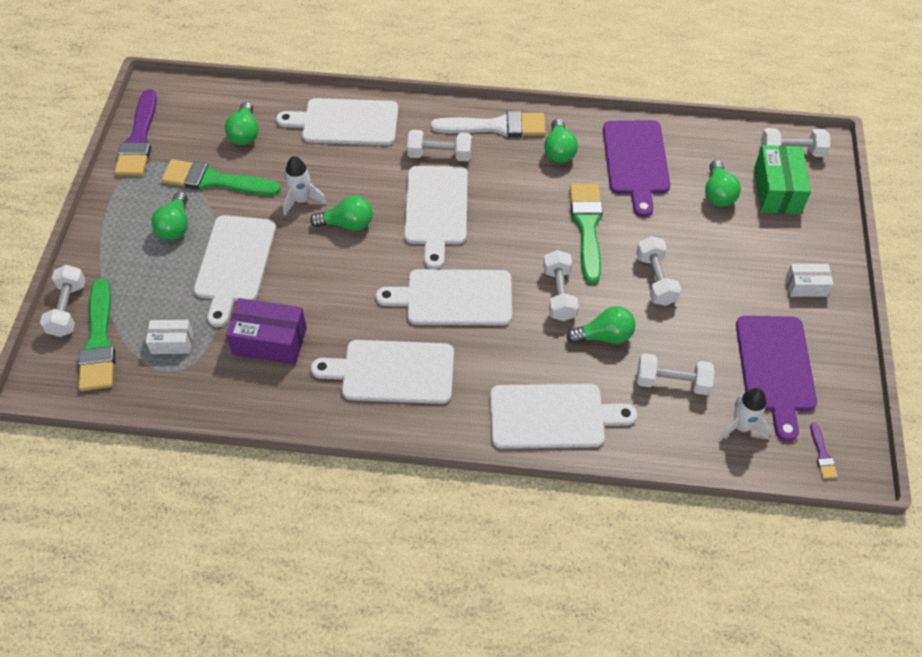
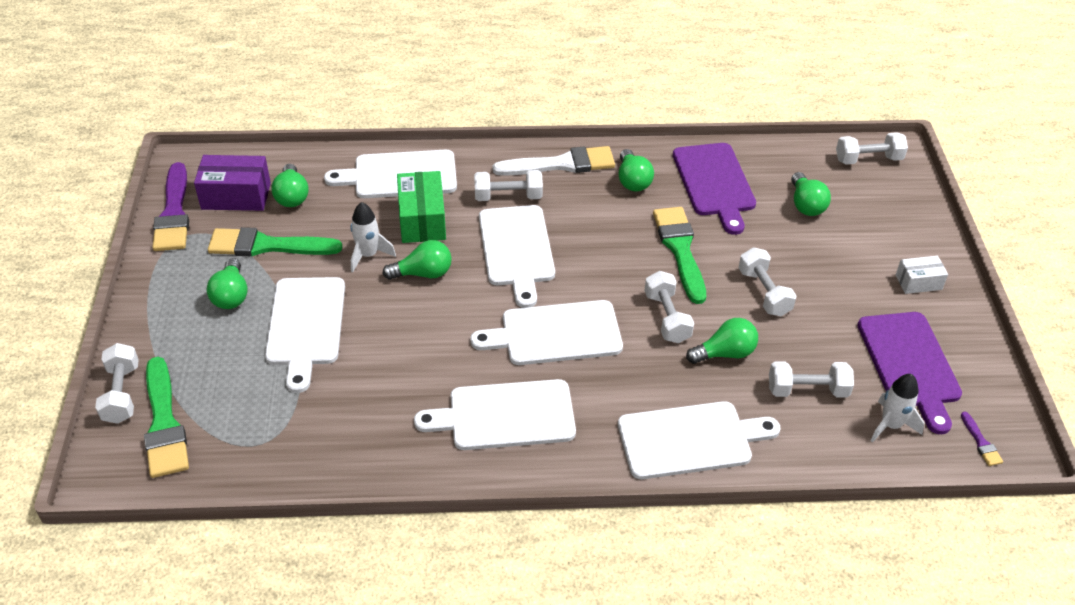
camera: 10 degrees left, 10 degrees down
white box [146,320,193,354] -> none
purple box [226,298,307,364] -> purple box moved to [194,155,271,211]
green box [754,145,811,214] -> green box moved to [397,171,446,243]

